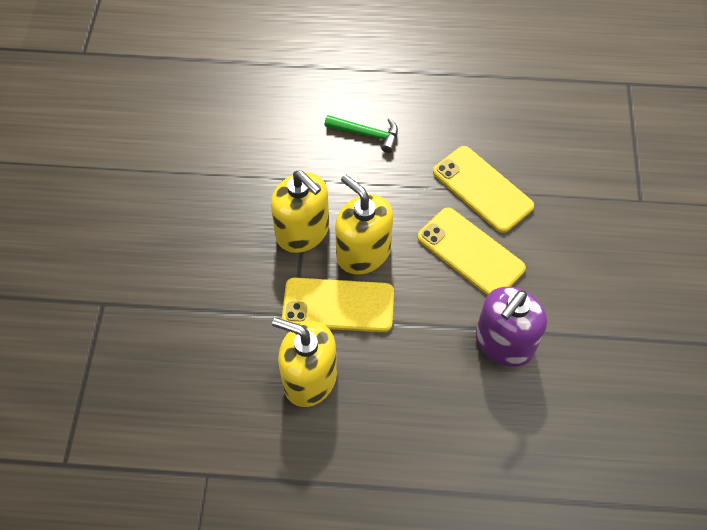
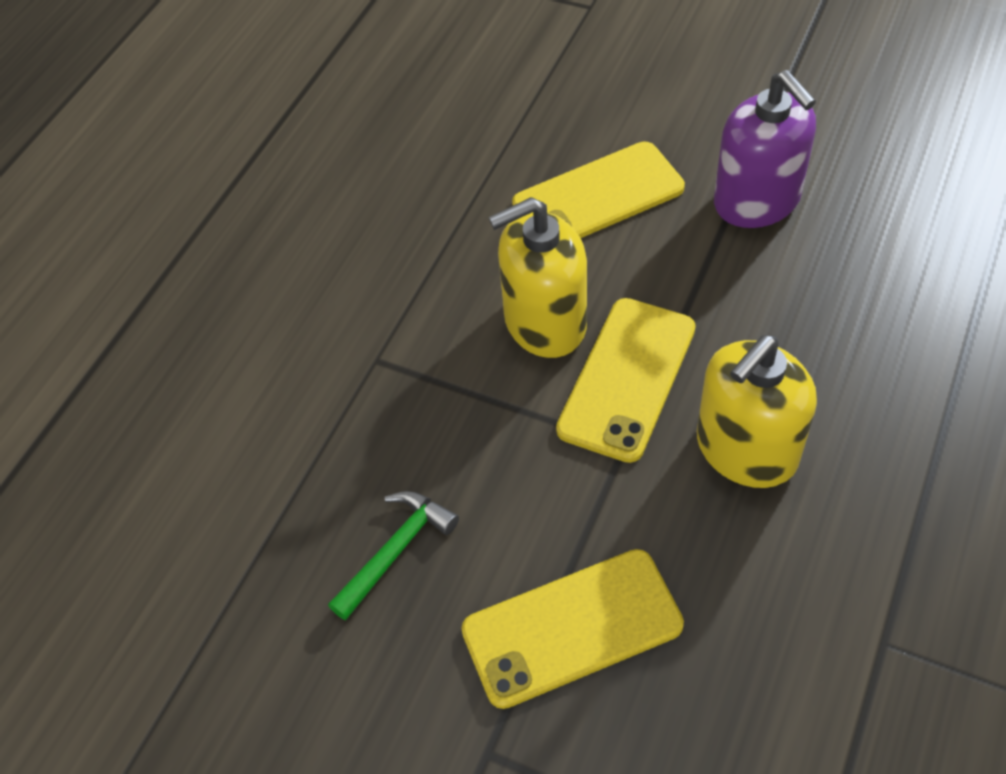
camera: 65 degrees left, 5 degrees down
yellow soap dispenser [271,170,329,253] -> none
green hammer [325,115,398,153] -> green hammer moved to [328,491,459,620]
yellow phone [433,146,534,233] -> yellow phone moved to [461,549,684,709]

